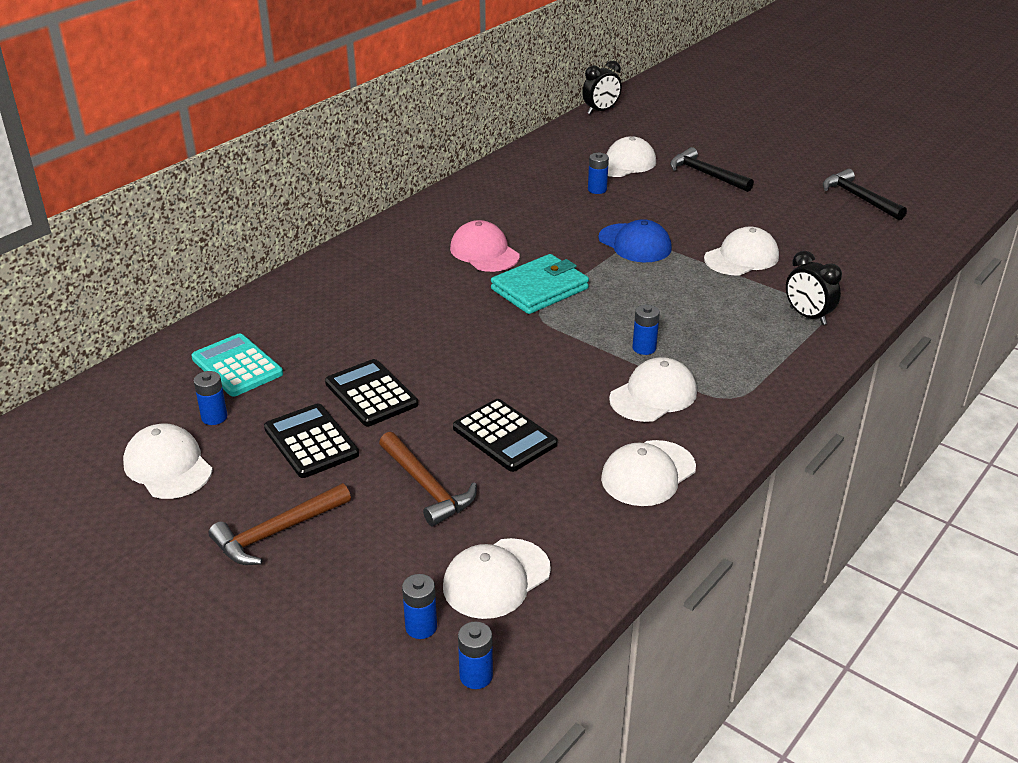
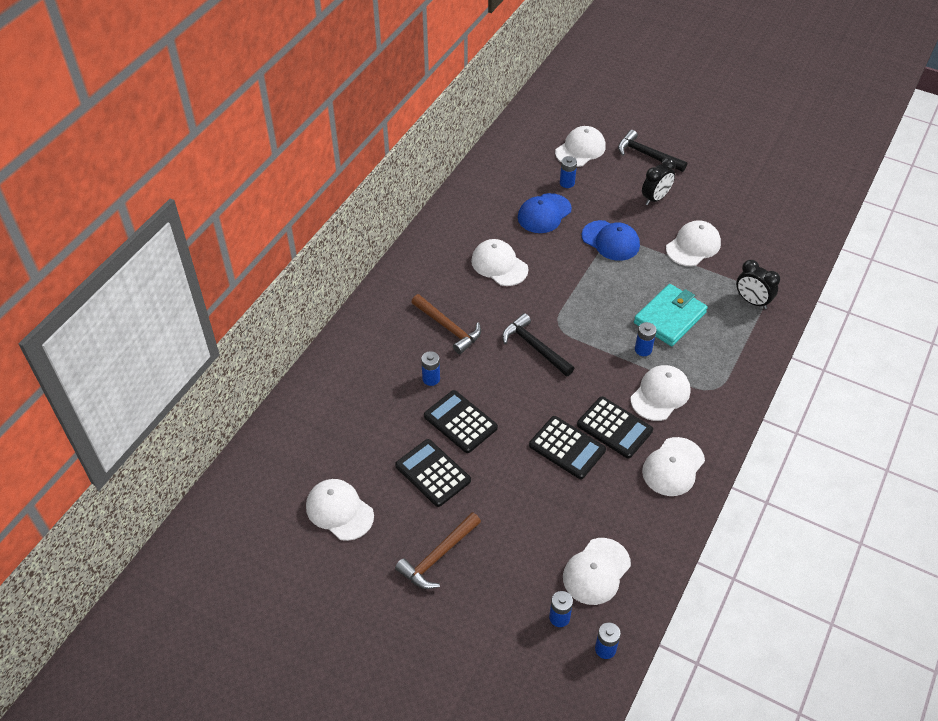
camera: 10 degrees left, 15 degrees up
turquoise calculator [191,333,283,396] -> none
blue battery [194,371,227,425] -> blue battery moved to [421,351,440,386]
brown hammer [379,432,477,526] -> brown hammer moved to [411,294,481,354]
pink cap [450,220,520,272] -> white cap [471,239,528,286]
turquoise wallet [491,254,589,314] -> turquoise wallet moved to [634,284,708,346]
black clock [582,61,622,114] -> black clock moved to [642,157,676,205]
black hammer [823,169,907,220] -> black hammer moved to [502,313,574,376]
none -> blue cap [518,193,572,233]
none -> black calculator [577,396,653,458]

